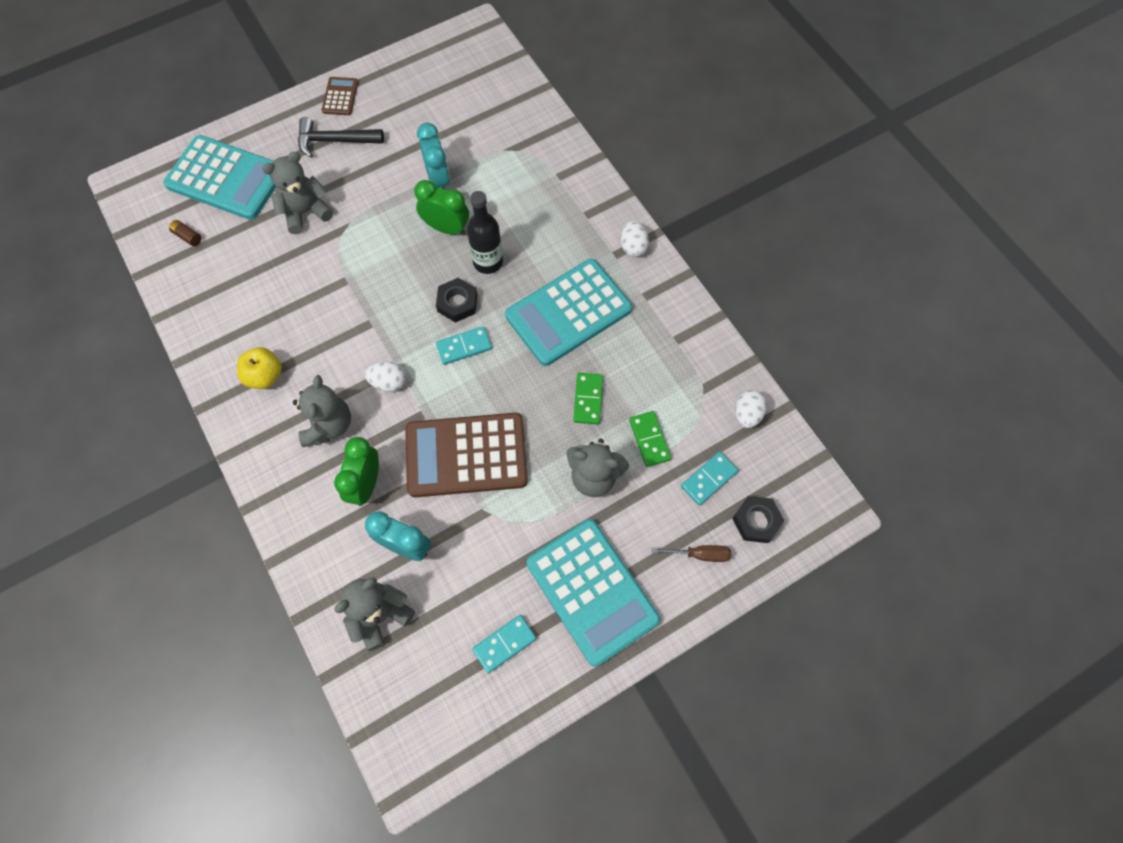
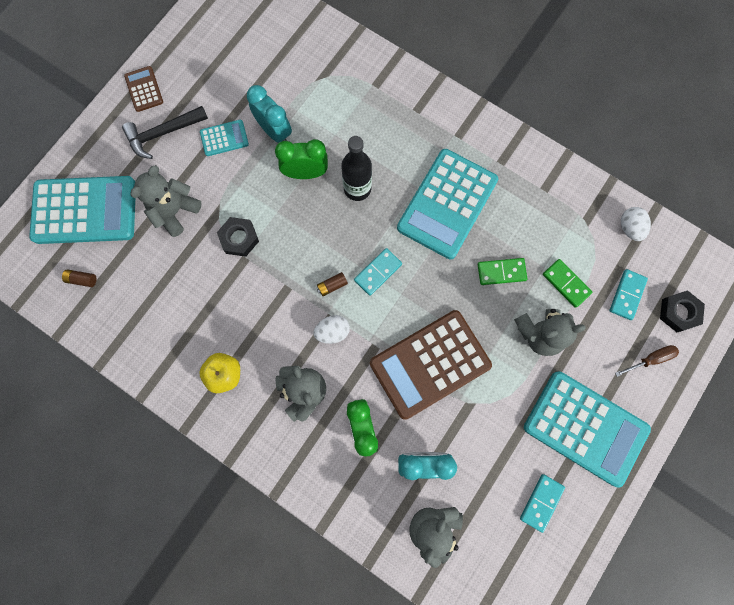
camera: 25 degrees left, 10 degrees up
black nut [436,278,477,323] -> black nut moved to [217,217,259,257]
green domino [573,373,603,424] -> green domino turned 75 degrees counterclockwise [478,258,527,285]
white egg [621,221,649,257] -> none
none -> turquoise calculator [200,120,249,156]
none -> brown battery [317,272,348,296]

